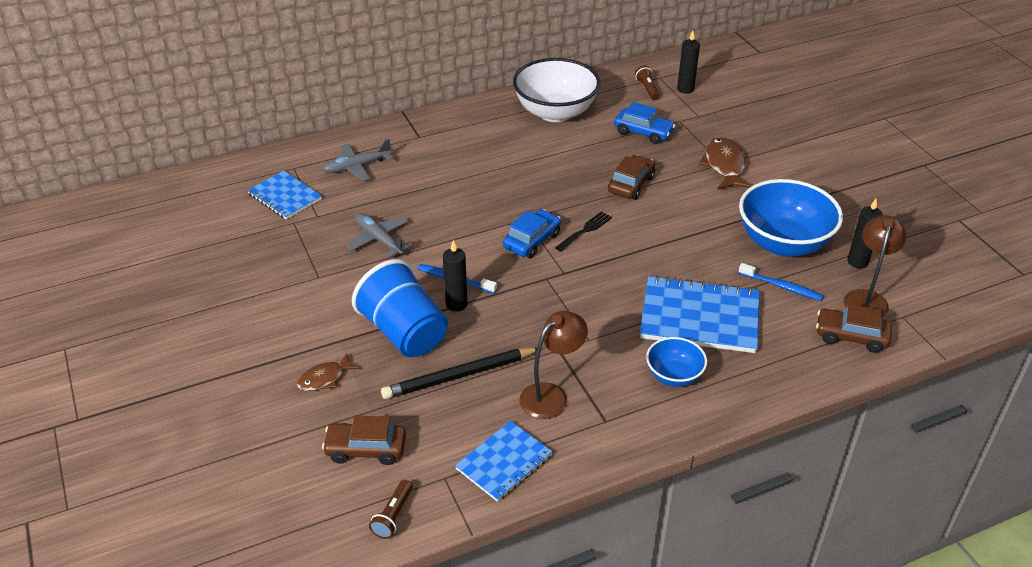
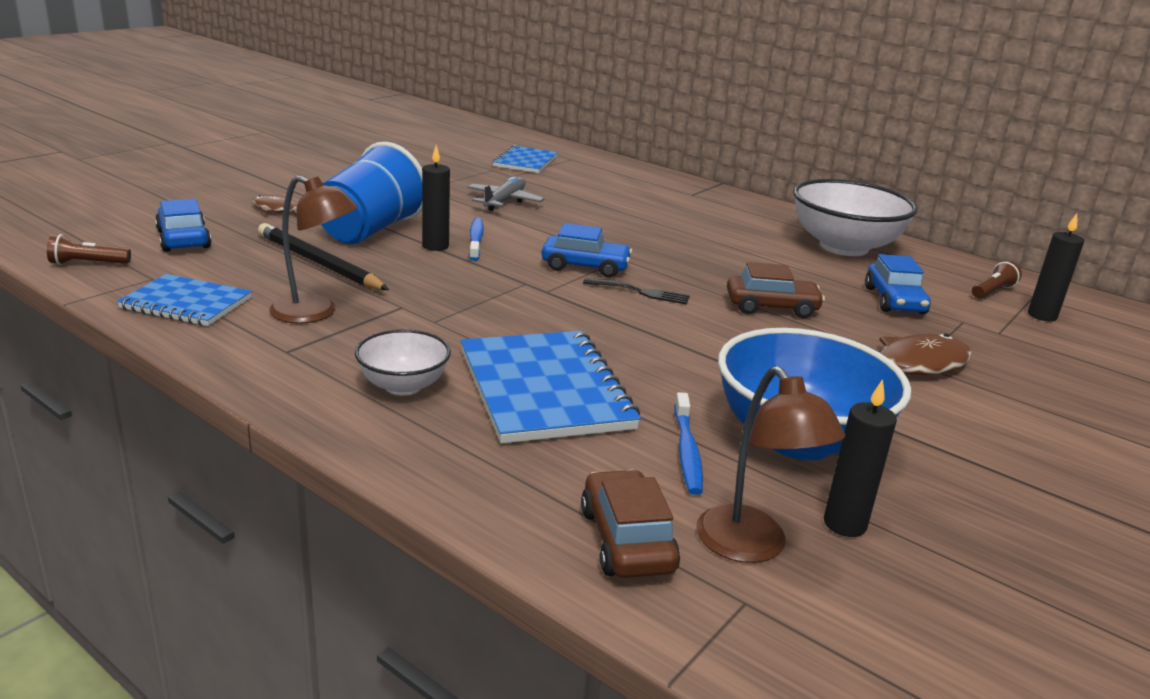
camera: 60 degrees right, 15 degrees down
brown car [322,416,406,465] -> blue car [155,199,211,252]
grey plane [323,139,393,181] -> none
blue bowl [646,337,707,387] -> white bowl [355,329,451,396]
brown lamp [844,215,906,317] -> brown lamp turned 75 degrees clockwise [696,366,845,563]

